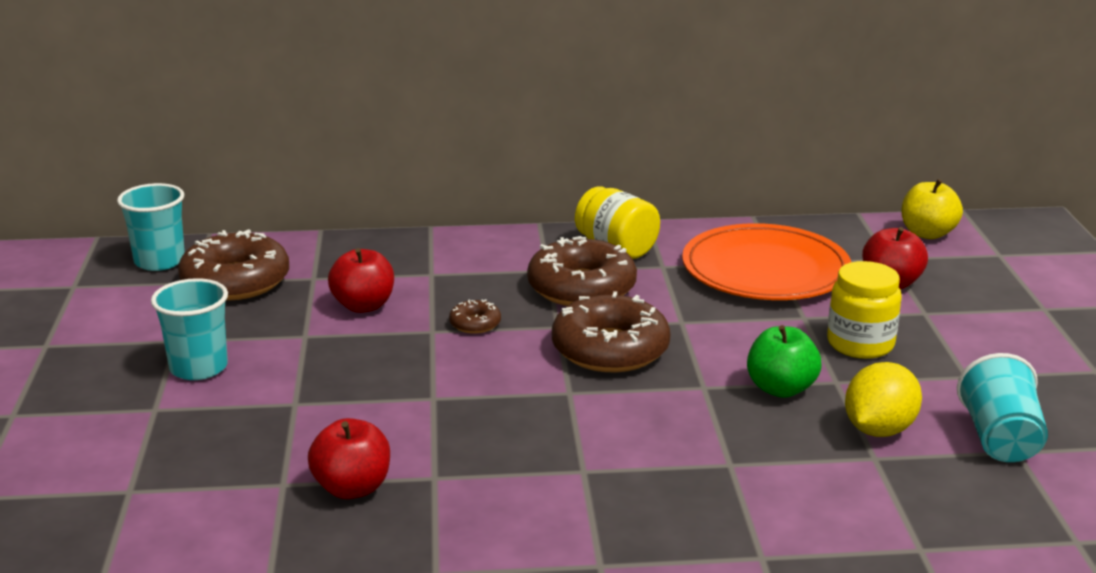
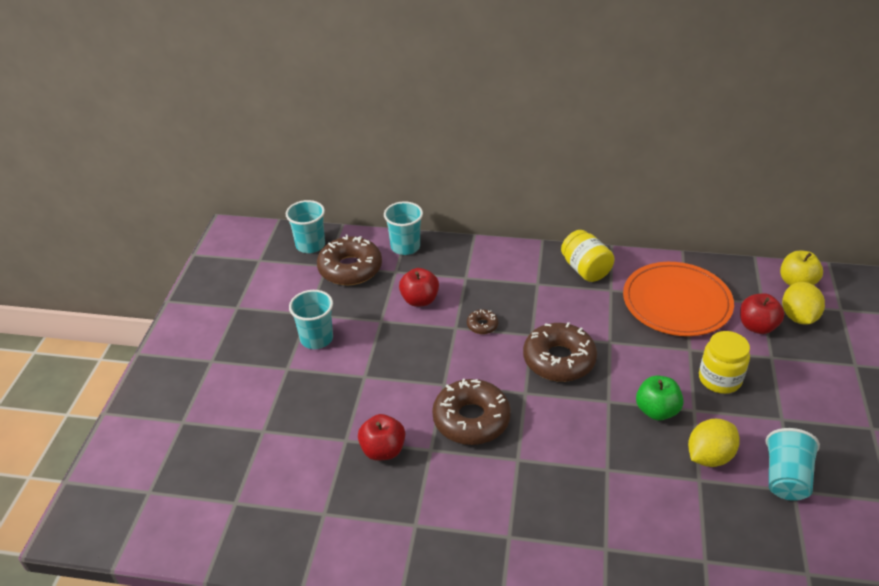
camera: 15 degrees right, 15 degrees up
brown donut [527,236,637,306] -> brown donut moved to [432,379,511,445]
none -> turquoise cup [384,201,423,255]
none -> yellow lemon [782,282,825,325]

